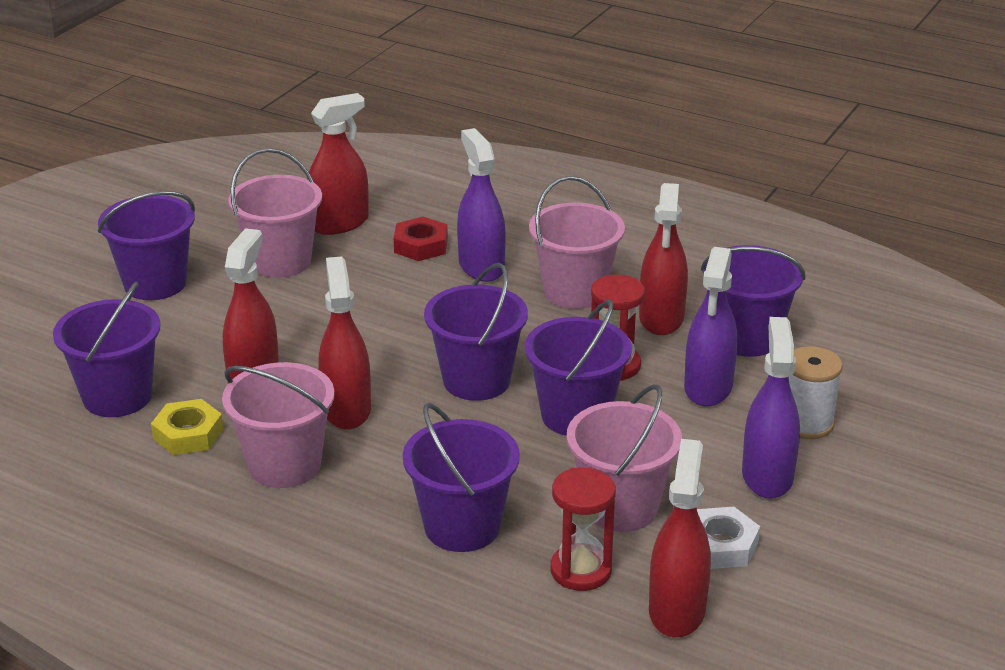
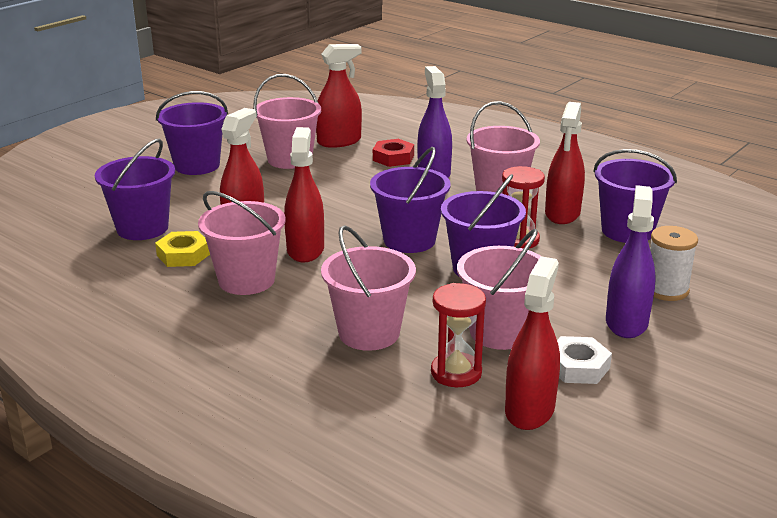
camera: 10 degrees right, 5 degrees down
purple bucket [403,403,520,552] -> pink bucket [321,225,416,351]
purple spray bottle [684,247,738,406] -> none

